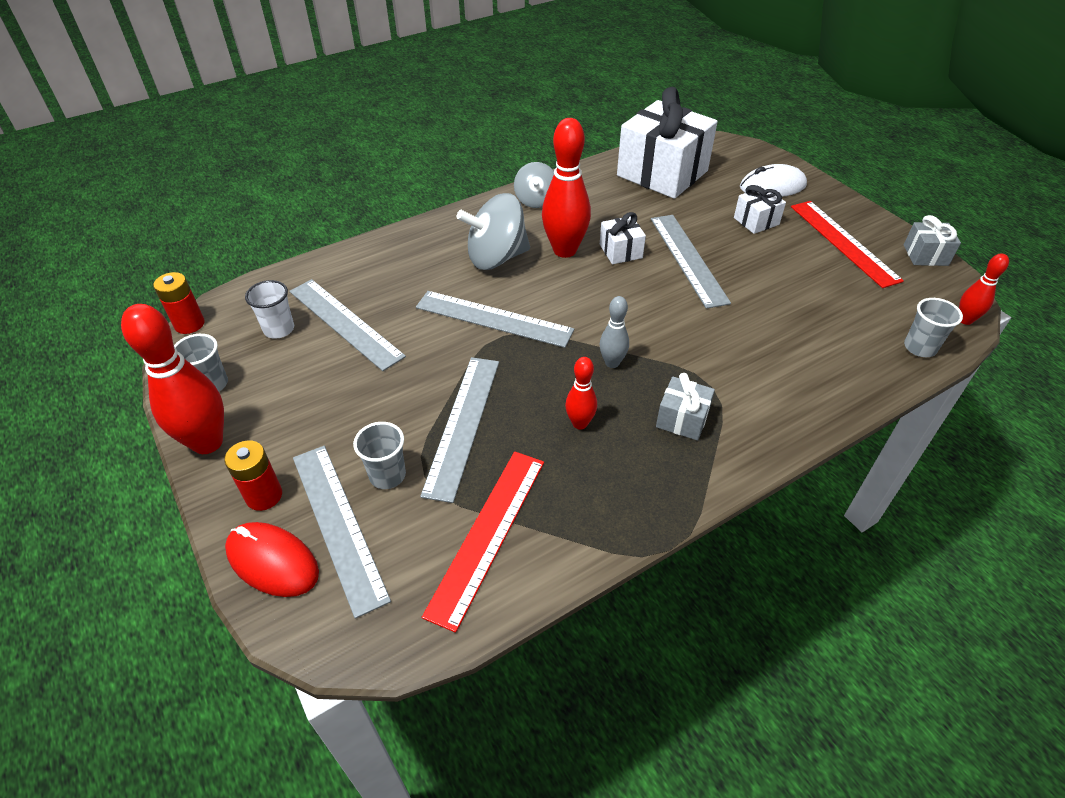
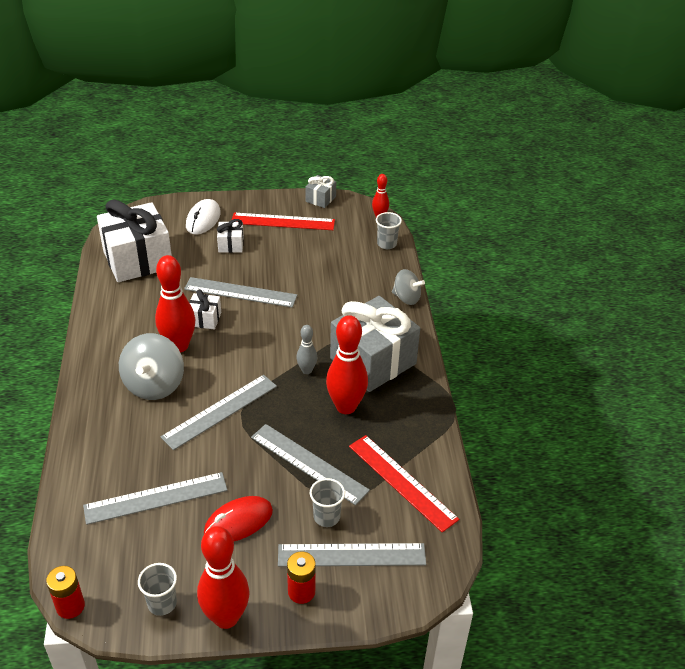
camera: 65 degrees left, 5 degrees down
red mouse [225,522,319,597] -> red mouse moved to [204,496,273,541]
white cup [245,280,294,339] -> none
grey spinning top [514,162,554,208] -> grey spinning top moved to [392,269,425,305]
red bowling pin [565,357,597,430] -> red bowling pin [326,315,368,414], size x1.90
grey gift [656,373,715,441] -> grey gift [330,296,420,392], size x2.22

